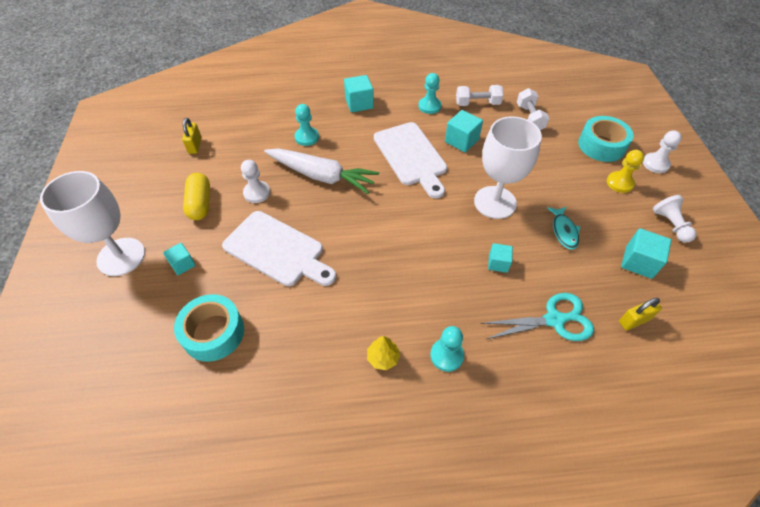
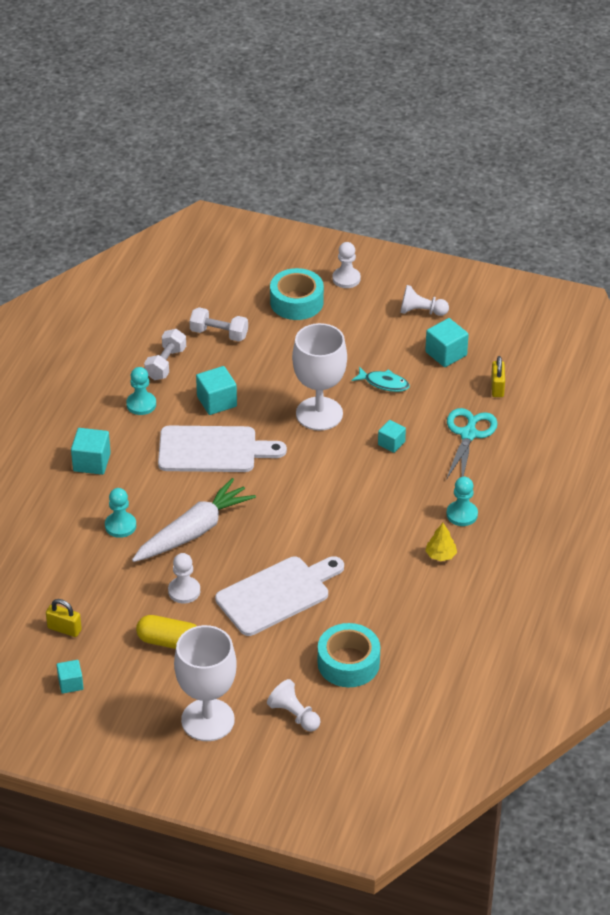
camera: 65 degrees left, 10 degrees down
turquoise cube [163,243,196,275] -> turquoise cube moved to [57,660,84,694]
yellow pawn [607,150,644,193] -> none
none -> white pawn [267,679,320,732]

